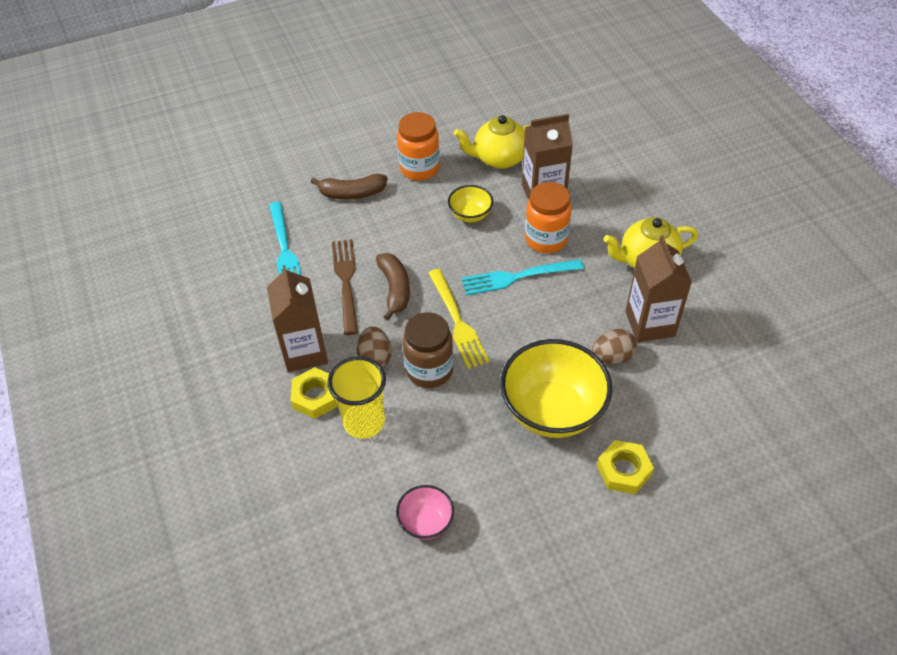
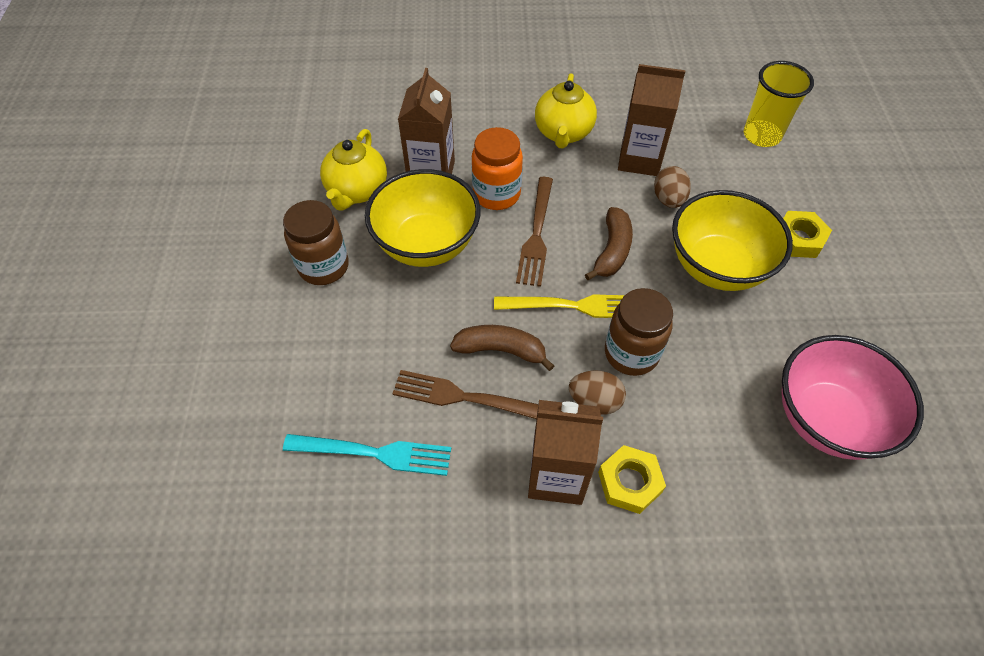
camera: 70 degrees left, 5 degrees up
brown banana [311,174,388,199] -> brown banana moved to [585,207,633,280]
yellow cup [328,356,386,439] -> yellow cup moved to [744,61,814,147]
pink bowl [396,485,454,540] -> pink bowl [782,335,924,460], size x2.03
orange jar [397,112,440,181] -> brown jar [283,200,349,285]
yellow bowl [448,185,493,222] -> yellow bowl [365,169,481,267], size x2.03
turquoise fork [461,259,584,295] -> brown fork [516,177,553,287]

